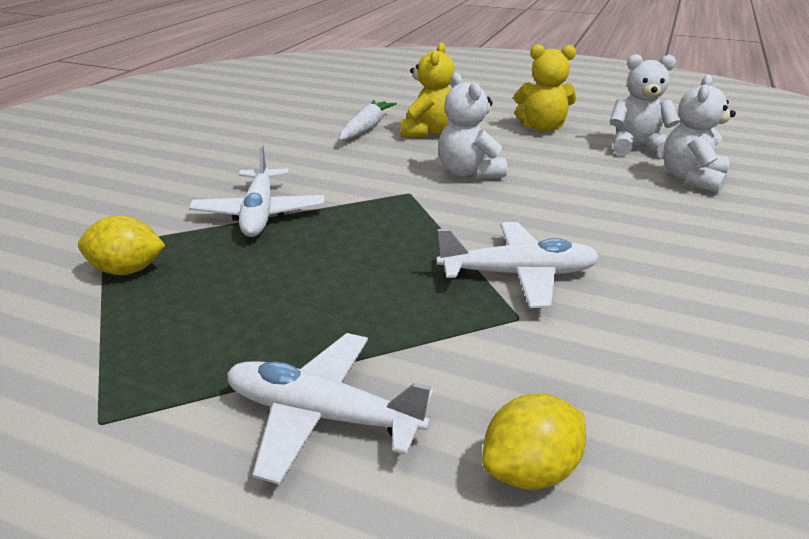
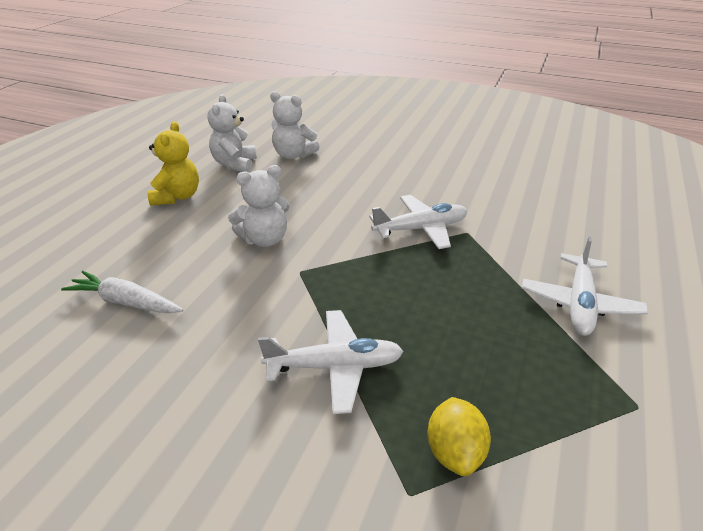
camera: 90 degrees left, 5 degrees up
yellow teddy bear [400,43,455,137] -> none
white plane [436,222,599,308] -> white plane turned 75 degrees clockwise [369,195,467,249]
yellow lemon [482,394,586,490] -> none

